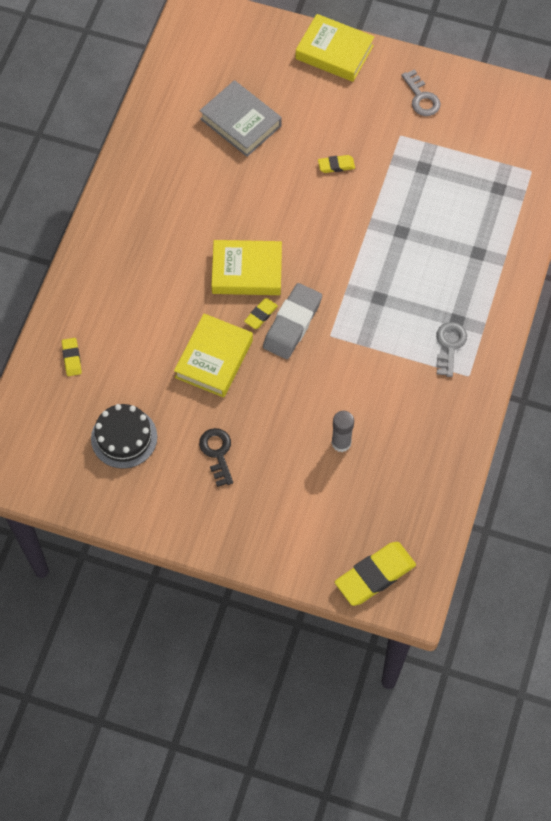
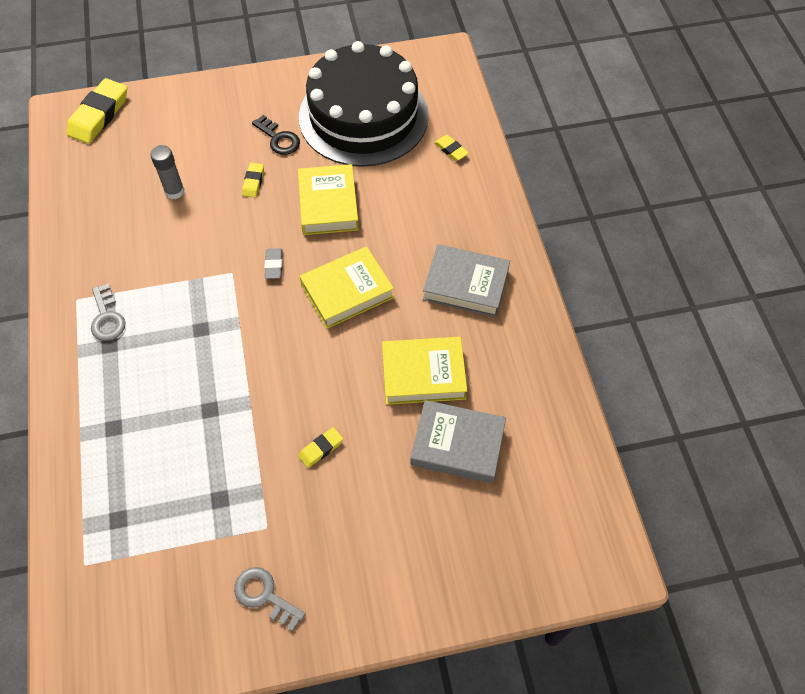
camera: 150 degrees right, 5 degrees down
black cake [91,404,157,469] -> black cake [299,41,429,167], size x2.11
yellow eraser [244,298,278,329] -> yellow eraser moved to [242,163,264,198]
grey eraser [263,283,322,359] -> grey eraser [264,248,283,279], size x0.50
yellow book [295,14,374,82] -> yellow book moved to [382,337,467,405]
none -> grey book [423,244,510,317]

